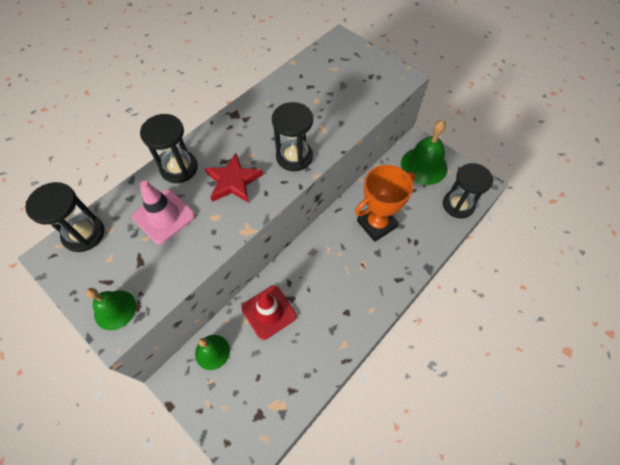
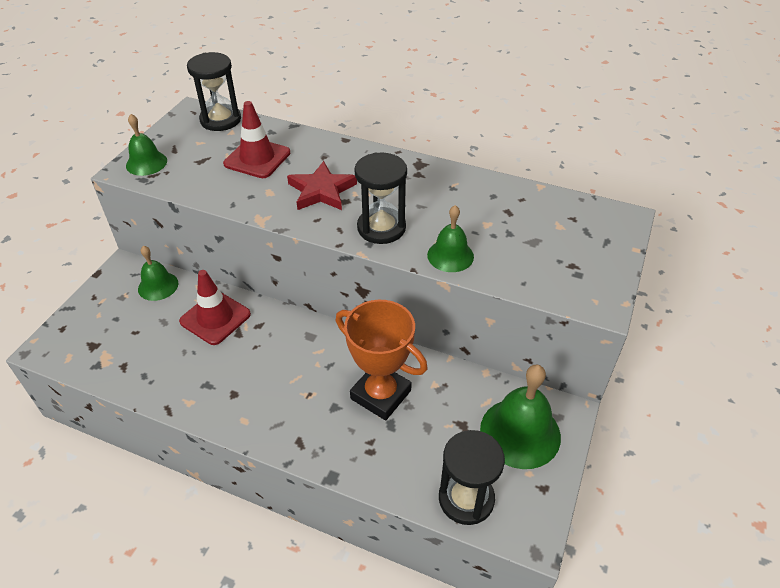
camera: 70 degrees right, 15 degrees down
pink traffic cone [132,181,195,244] -> red traffic cone [223,101,290,178]
black hourglass [140,114,198,183] -> none
none -> green bell [427,205,474,272]

